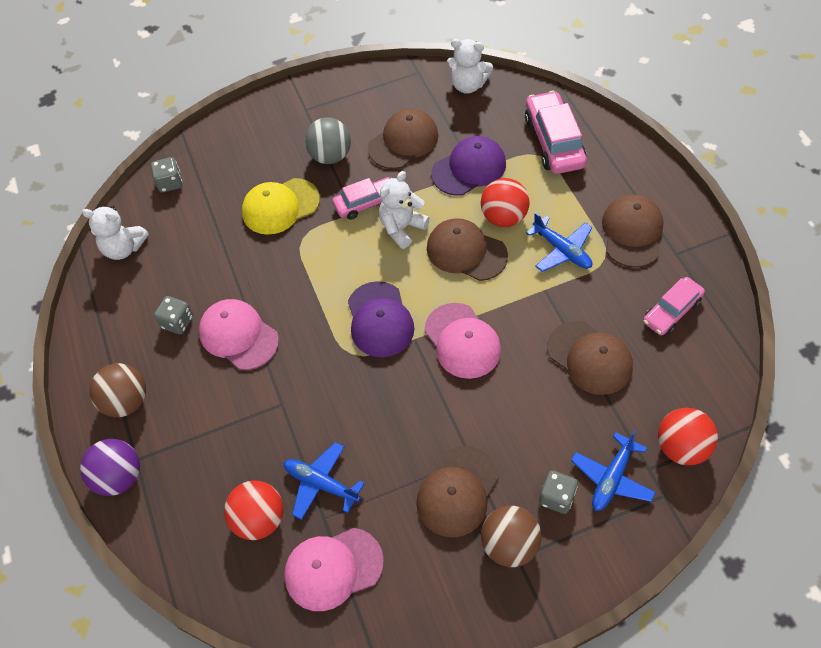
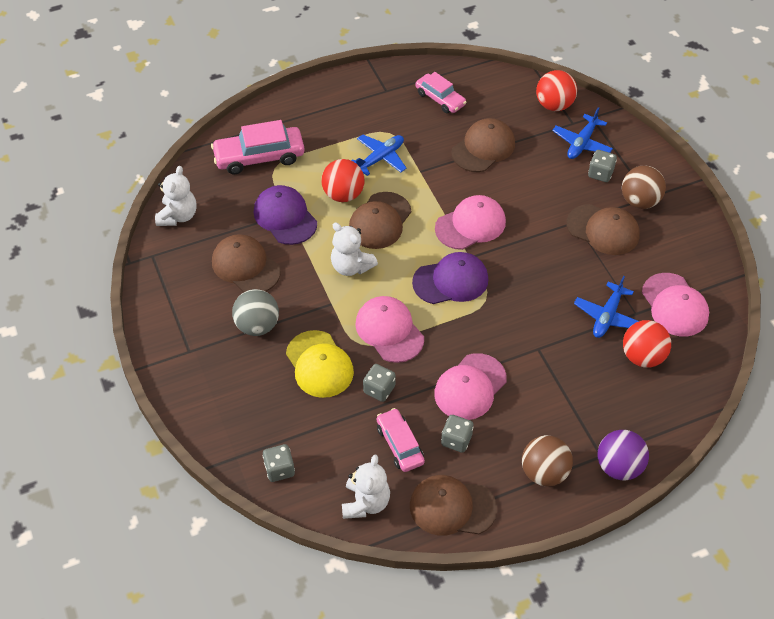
camera: 95 degrees left, 5 degrees down
pink car [333,177,392,220] -> pink car moved to [377,408,425,472]
blue plane [571,430,656,511] -> blue plane turned 90 degrees clockwise [552,107,613,159]
brown cap [602,195,663,268] -> brown cap moved to [410,475,497,536]
none -> pink cap [355,296,424,363]
none -> grey dice [363,364,396,402]

